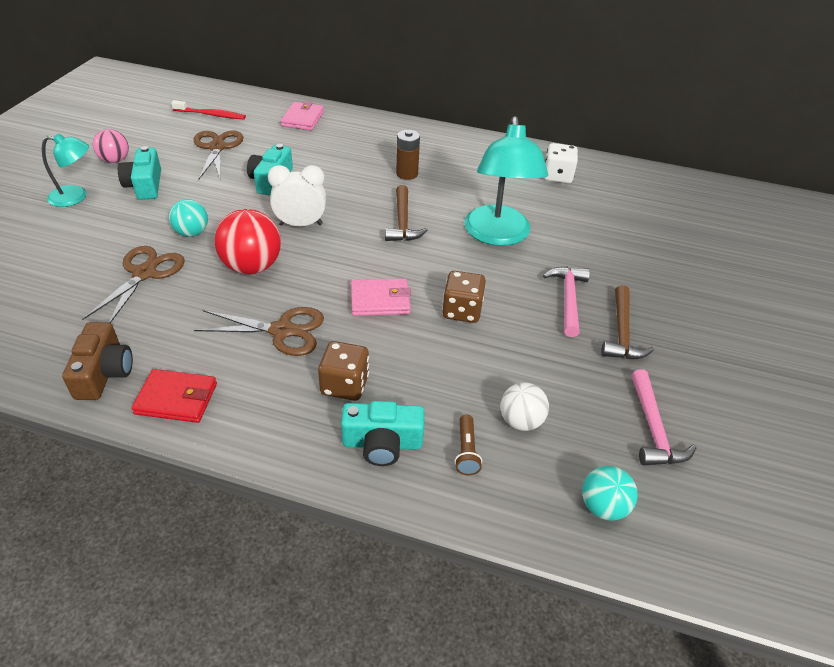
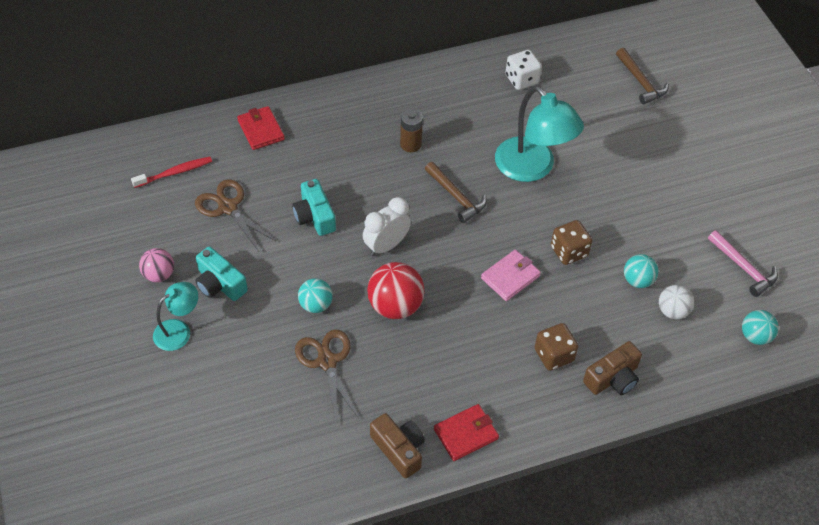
camera: 35 degrees left, 10 degrees up
brown scissors [194,307,324,356] -> none
pink wallet [281,101,324,130] -> red wallet [237,106,285,150]
turquoise camera [341,401,424,466] -> brown camera [583,341,642,395]
brown flashlight [455,415,482,475] -> none
pink hammer [543,267,590,337] -> none
brown hammer [601,285,654,359] -> brown hammer moved to [616,48,669,104]
none -> turquoise ball [624,254,658,288]

